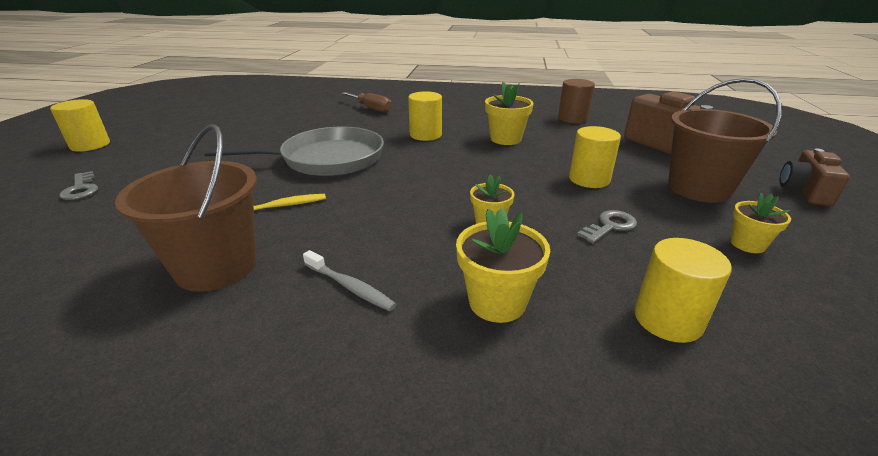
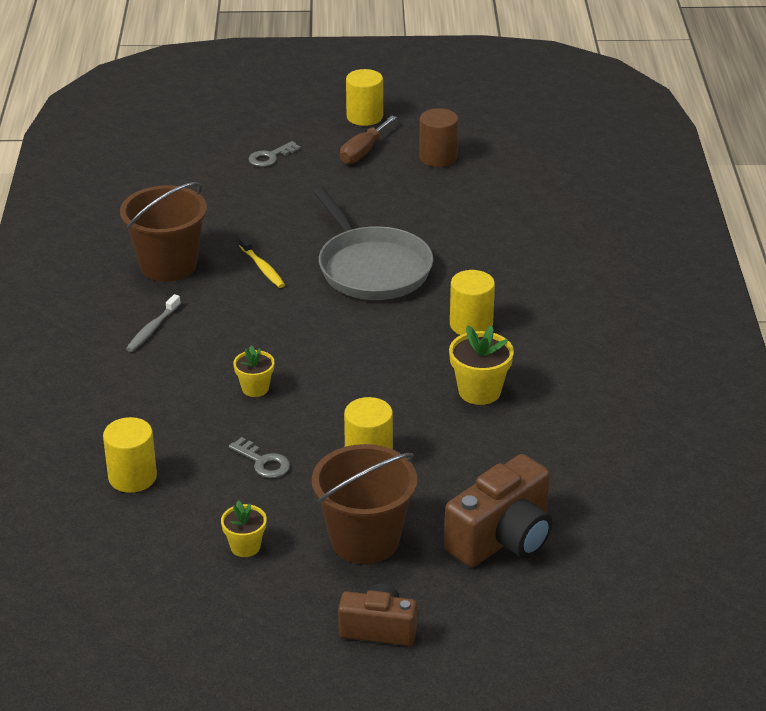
camera: 80 degrees right, 5 degrees up
brown screwdriver [341,92,392,113] -> brown screwdriver moved to [340,115,397,164]
yellow flower pot [456,208,550,323] -> none
brown cylinder [558,79,595,124] -> brown cylinder moved to [419,108,458,167]

